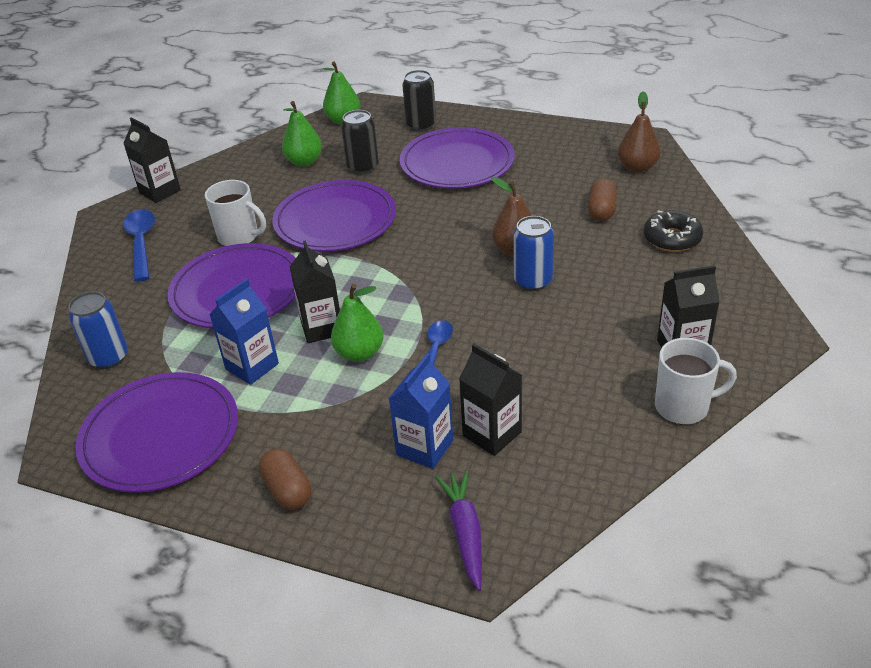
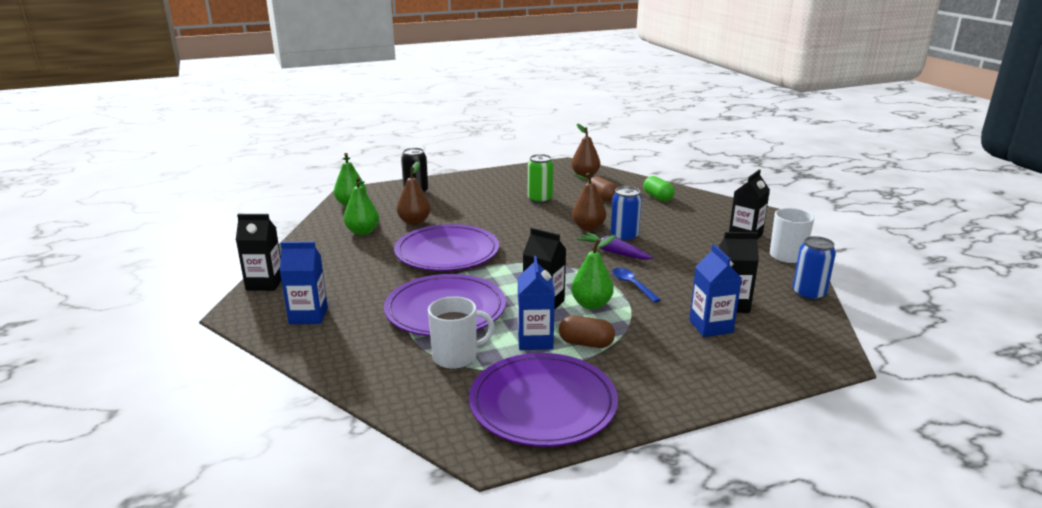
camera: 45 degrees left, 15 degrees down
blue can [68,291,128,369] -> blue can moved to [793,236,836,301]
blue spoon [123,209,155,282] -> blue carton [280,242,328,324]
white mug [205,180,266,246] -> white mug moved to [428,296,495,369]
brown capsule [258,448,312,510] -> brown capsule moved to [559,316,615,348]
black can [341,110,379,175] -> brown pear [397,161,431,225]
purple plate [400,127,515,189] -> none
purple carrot [435,471,482,591] -> purple carrot moved to [577,233,653,260]
black donut [644,210,703,252] -> green capsule [643,176,675,201]
none -> green can [528,154,553,204]

